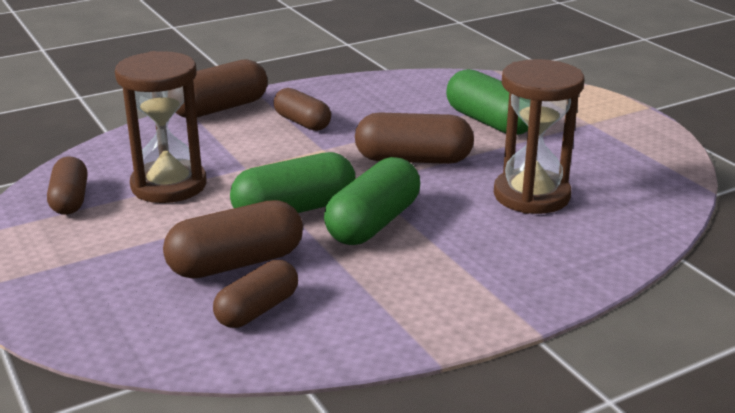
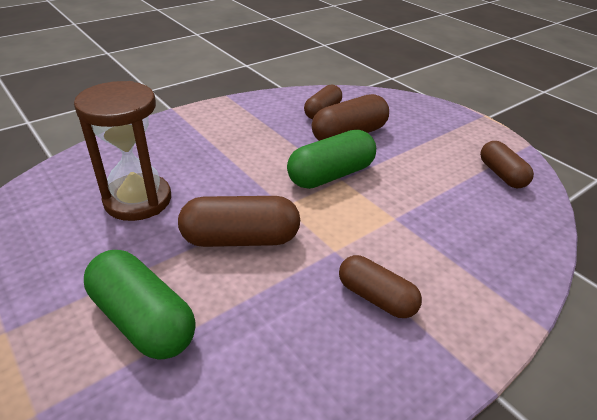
camera: 170 degrees right, 10 degrees up
brown hourglass [115,51,206,203] -> none
brown capsule [175,59,268,118] -> none
green capsule [324,157,420,245] -> none

